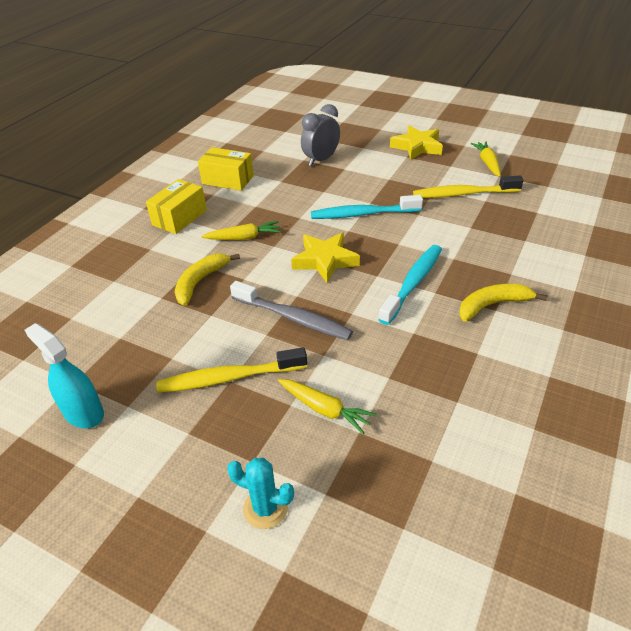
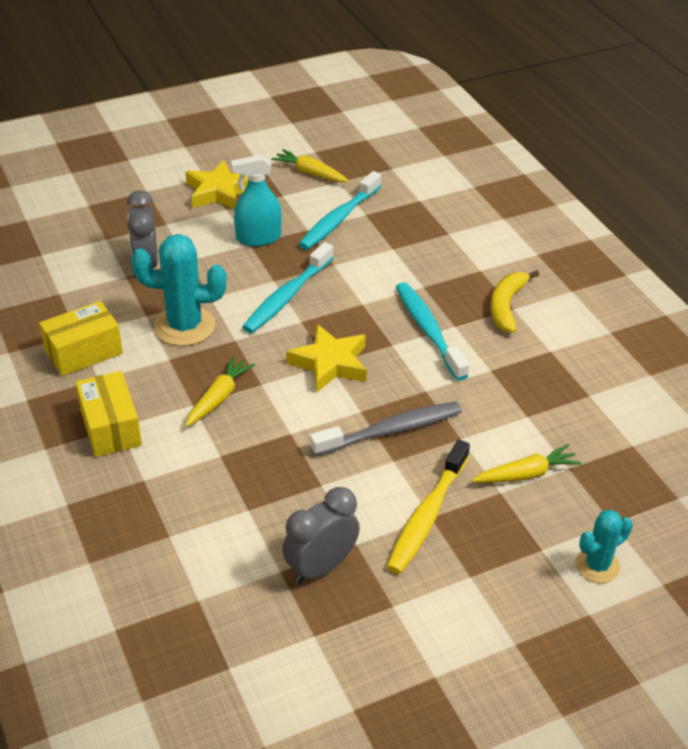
camera: 55 degrees left, 0 degrees up
turquoise spray bottle [25,323,104,428] -> turquoise spray bottle moved to [231,155,281,246]
yellow banana [175,253,240,306] -> none
yellow toothbrush [413,176,523,198] -> turquoise toothbrush [299,171,381,250]
none -> turquoise cactus [131,234,227,346]
none -> grey clock [282,487,360,584]

